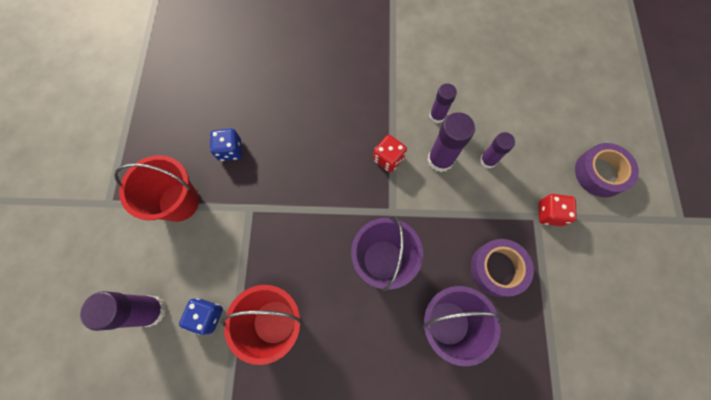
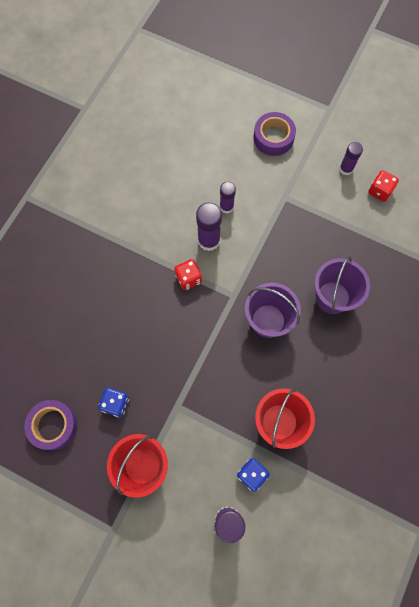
camera: 65 degrees left, 0 degrees up
purple glue stick [429,83,457,123] -> purple glue stick moved to [339,142,363,175]
purple tape [471,239,534,297] -> purple tape moved to [25,400,77,450]
red dice [539,194,577,226] -> red dice moved to [368,170,399,202]

